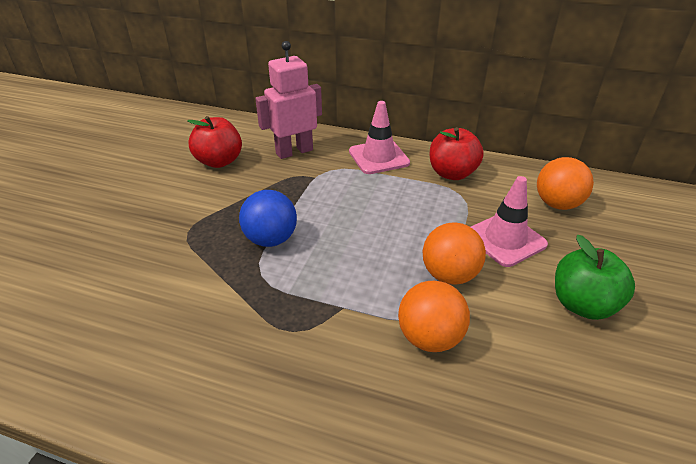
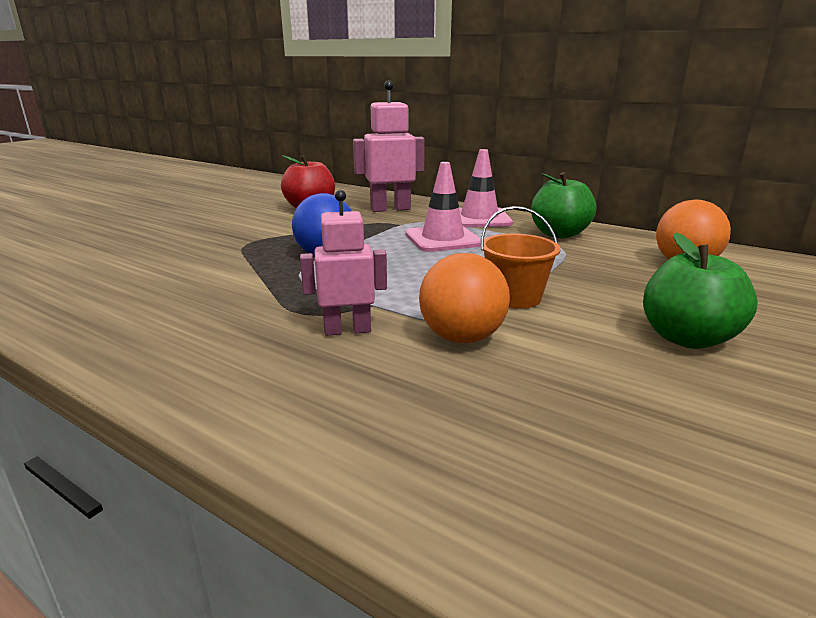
camera: 15 degrees right, 15 degrees down
orange ball [422,223,486,285] -> orange bucket [480,206,561,309]
red apple [430,127,484,180] -> green apple [531,172,596,238]
pink traffic cone [471,176,548,267] -> pink traffic cone moved to [406,162,480,252]
none -> pink robot [300,190,387,336]

